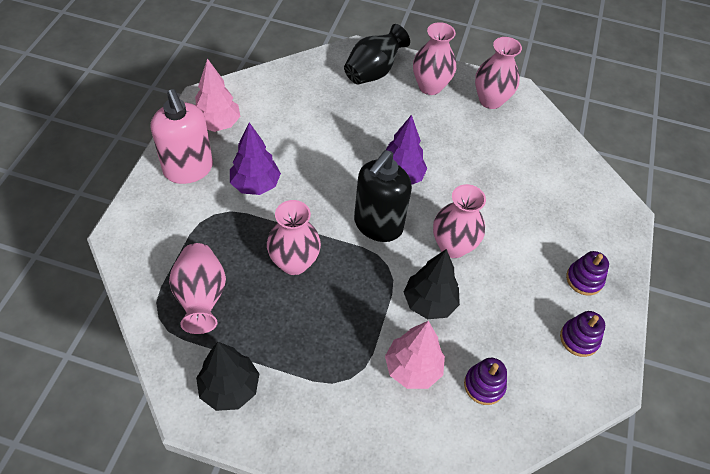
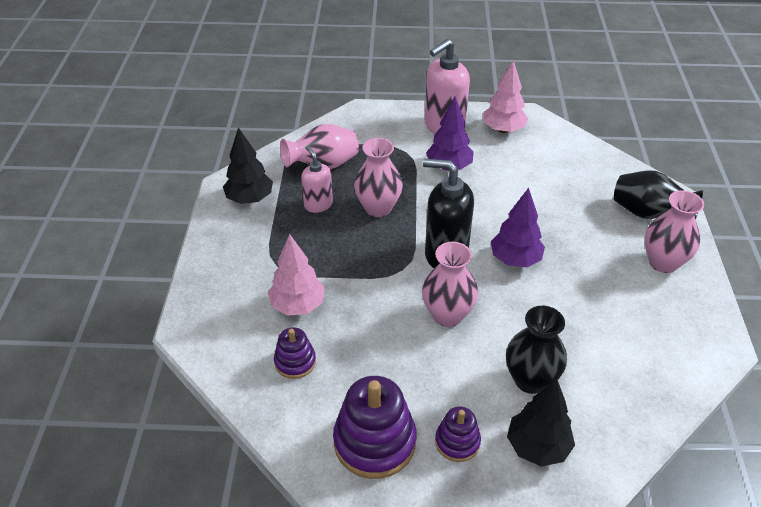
camera: 80 degrees right, 10 degrees down
black tree [404,249,460,319] -> black tree moved to [507,379,575,467]
pink vase [475,37,522,109] -> none
purple stacking toy [560,311,605,357] -> purple stacking toy [333,376,416,479], size x1.82
none -> pink soap dispenser [301,146,333,213]
none -> black vase [506,306,567,394]

